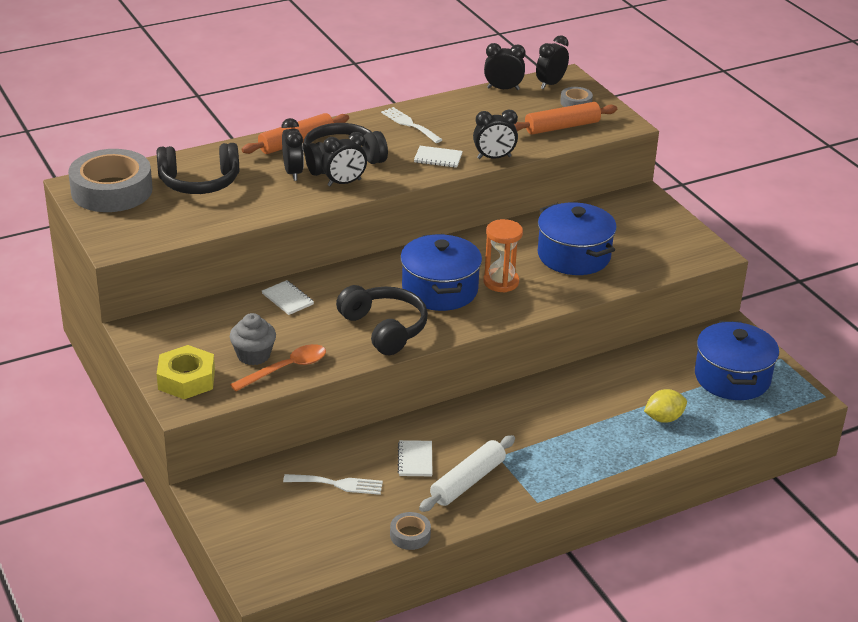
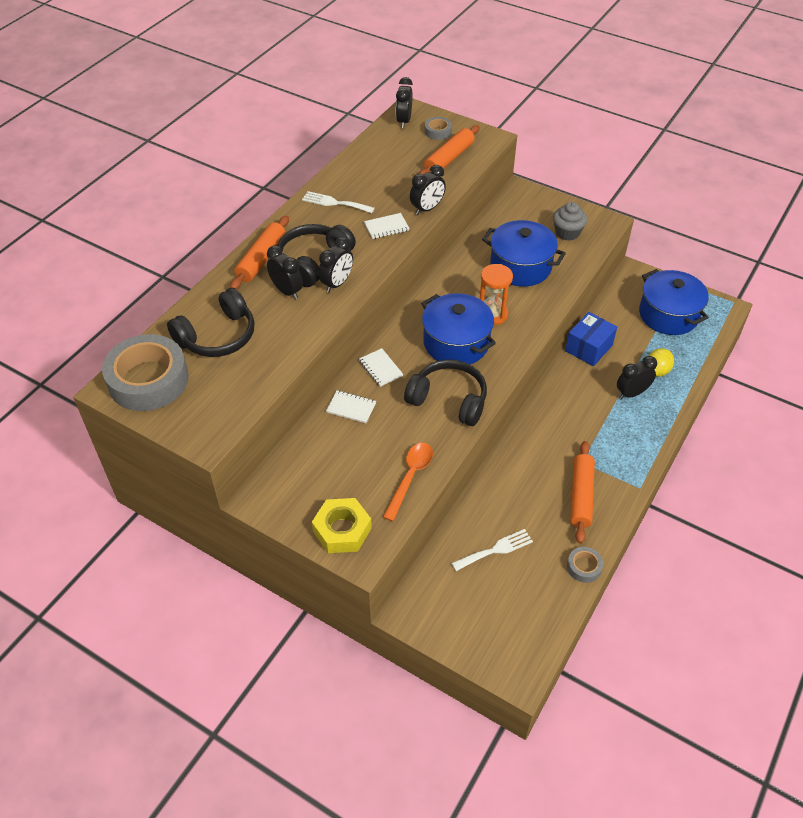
camera: 30 degrees left, 15 degrees up
grey cupcake [230,313,276,365] -> grey cupcake moved to [553,202,587,241]
white notebook [398,440,433,476] -> white notebook moved to [359,348,403,387]
white rolling pin [419,435,515,512] -> orange rolling pin [570,441,595,544]
black clock [484,43,526,90] -> black clock moved to [617,356,657,399]
none -> blue box [565,312,617,366]

